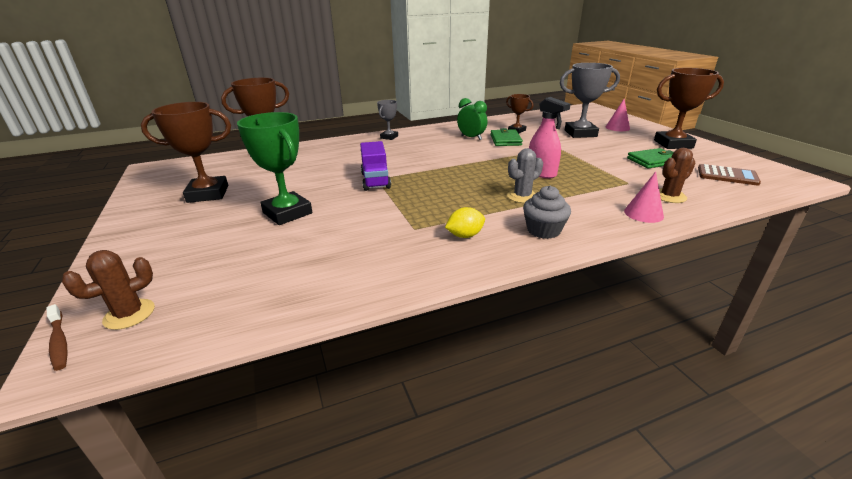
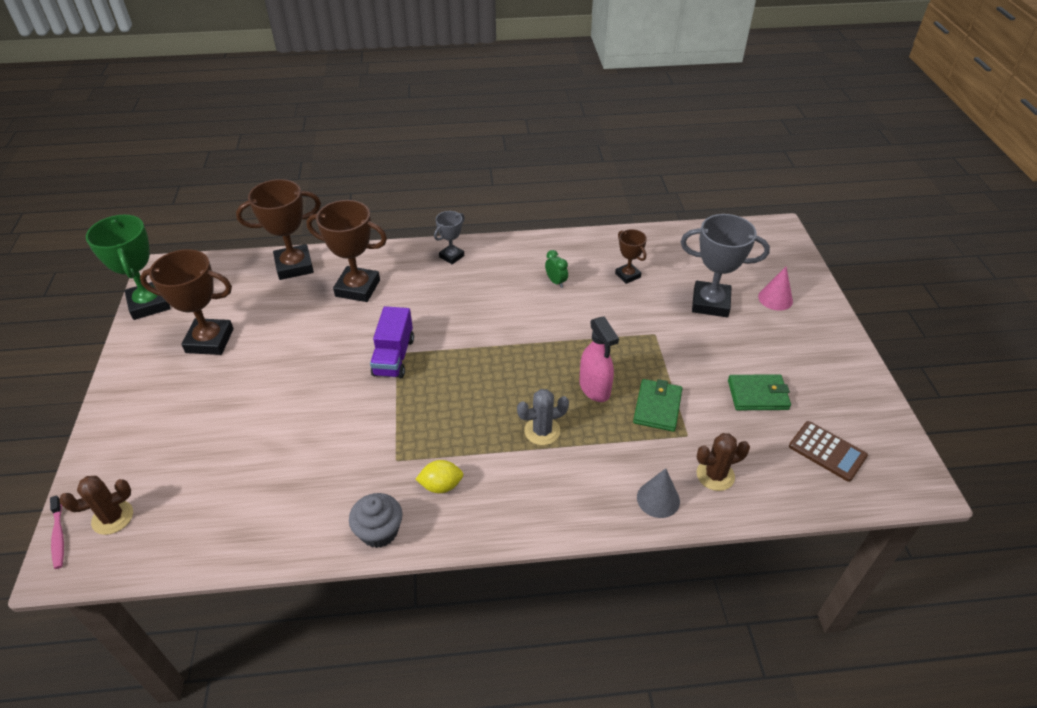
camera: 15 degrees right, 15 degrees up
brown toothbrush [46,304,68,371] -> pink toothbrush [50,496,64,569]
green trophy [237,112,313,225] -> green trophy moved to [86,215,170,320]
green clock [457,98,487,140] -> green clock [545,250,568,288], size x0.66
green wallet [490,128,523,146] -> green wallet moved to [633,379,682,432]
grey cupcake [523,186,571,239] -> grey cupcake moved to [349,493,402,548]
pink cone [624,172,664,223] -> grey cone [637,468,680,518]
brown trophy [654,68,724,149] -> brown trophy moved to [306,200,387,302]

